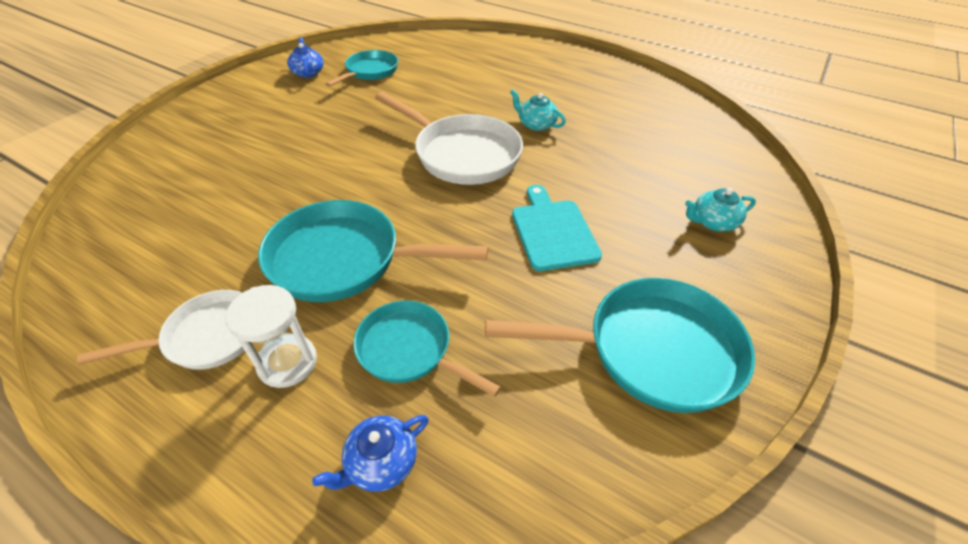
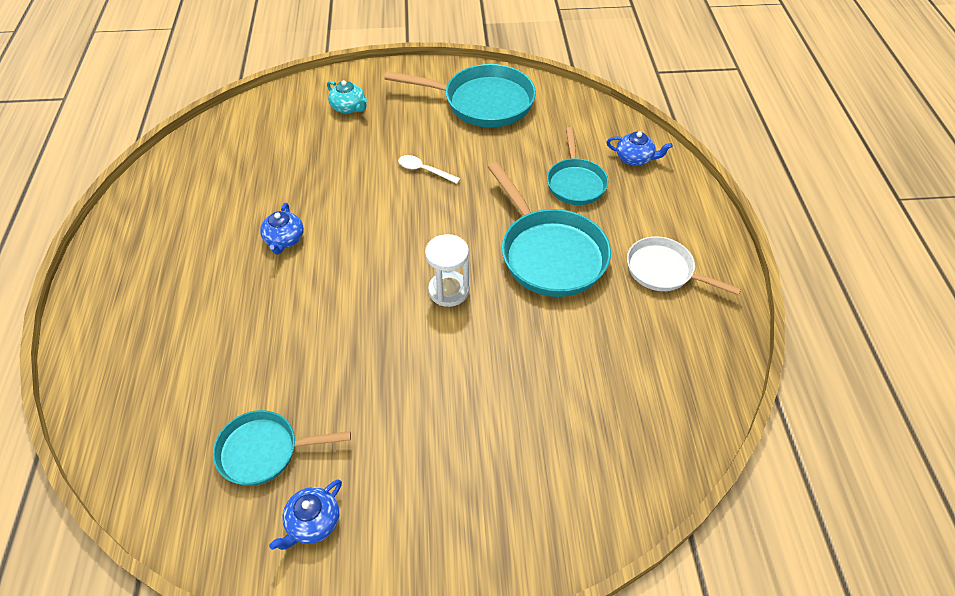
camera: 125 degrees left, 5 degrees up
white hourglass [225,285,317,388] -> white hourglass moved to [425,234,469,307]
white pan [375,92,523,185] -> none
turquoise pan [485,278,755,413] -> turquoise pan turned 135 degrees clockwise [384,64,536,127]
turquoise teapot [510,89,566,131] -> blue teapot [260,203,304,254]
turquoise cutting board [512,185,602,271] -> white spoon [398,155,461,184]

